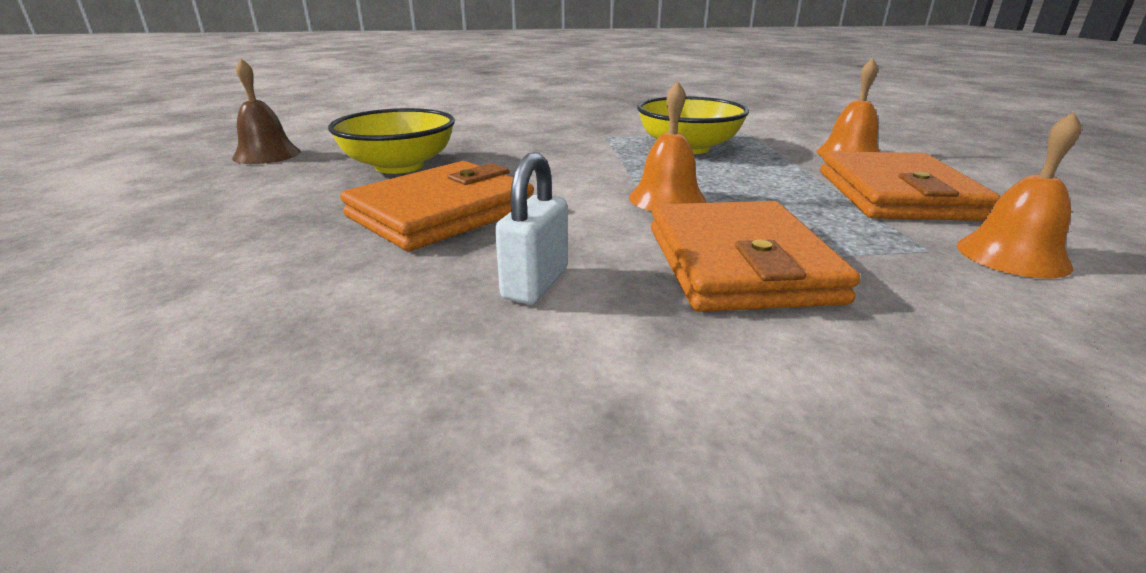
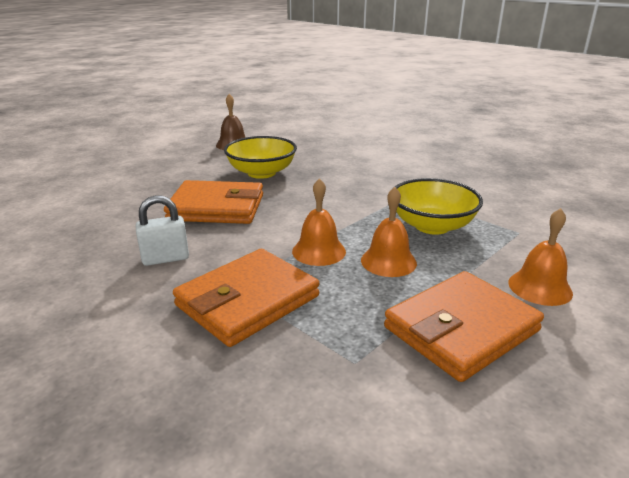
camera: 50 degrees right, 0 degrees up
orange bell [957,112,1081,279] -> orange bell moved to [361,187,417,277]

